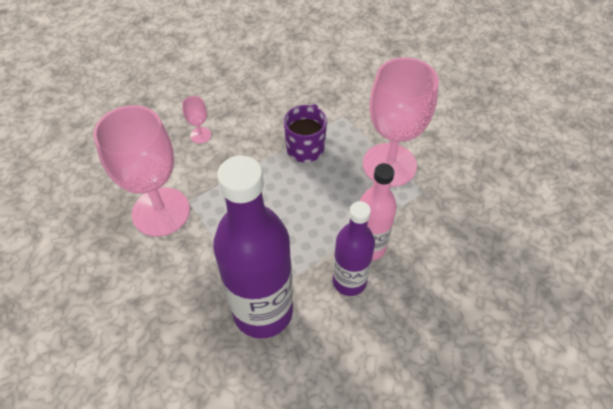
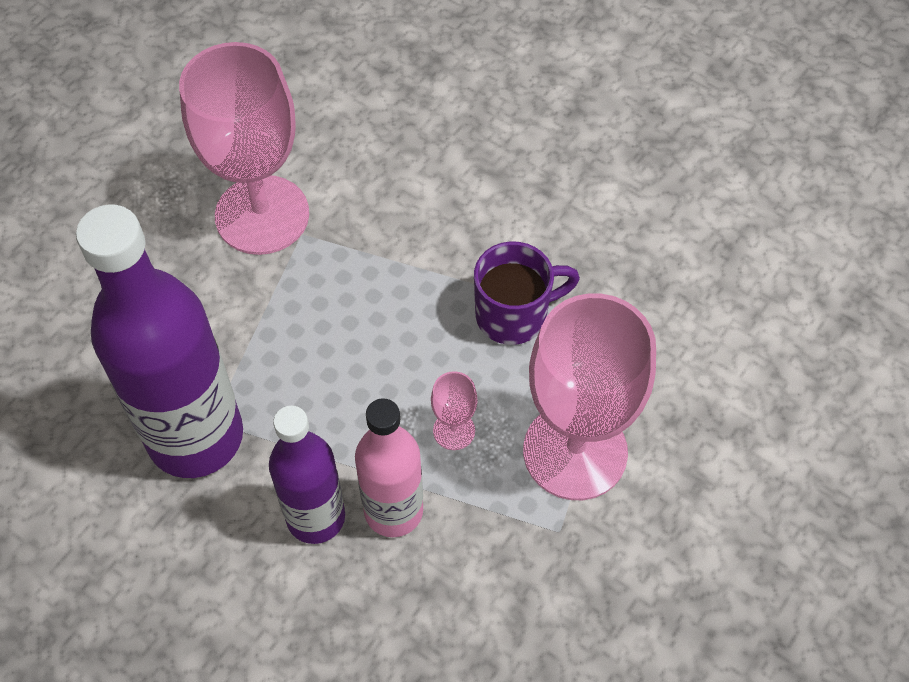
camera: 55 degrees right, 5 degrees up
pink goblet [182,96,211,144] -> pink goblet moved to [431,371,477,450]

